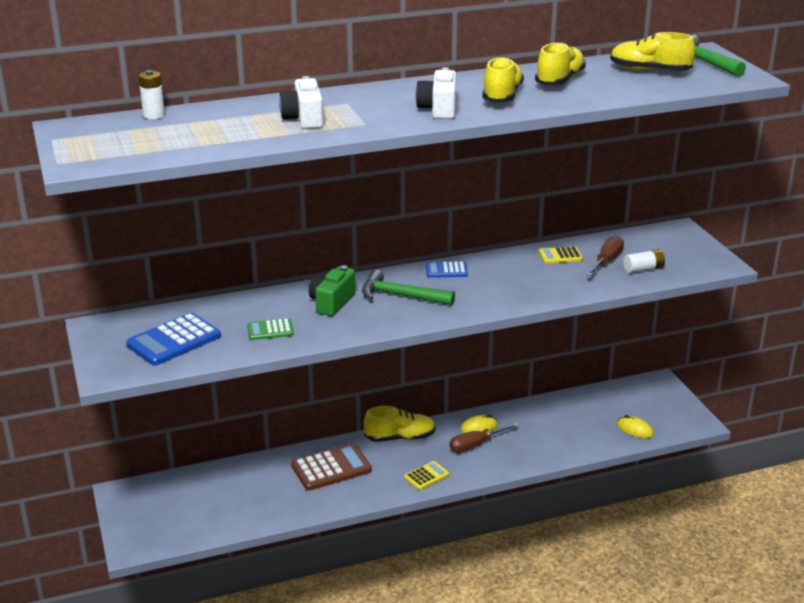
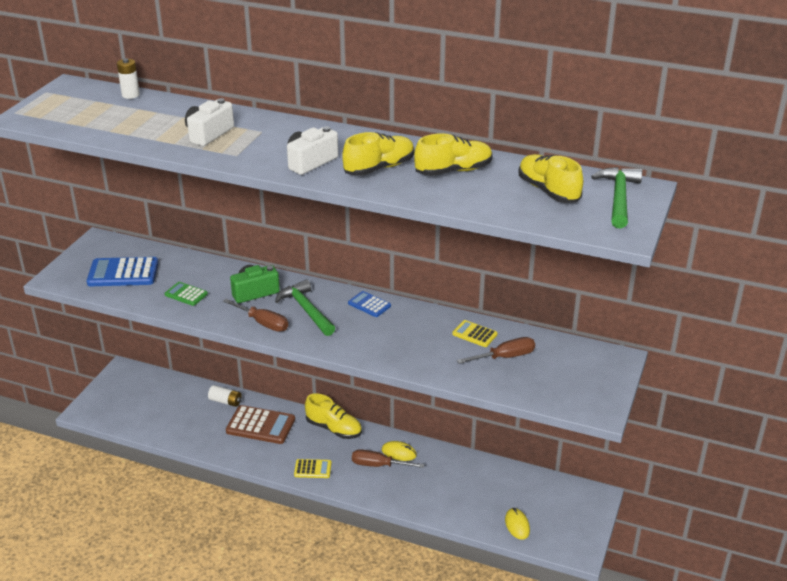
camera: 40 degrees right, 5 degrees up
white battery [623,249,665,273] -> white battery moved to [208,385,242,407]
none -> brown screwdriver [223,299,288,332]

